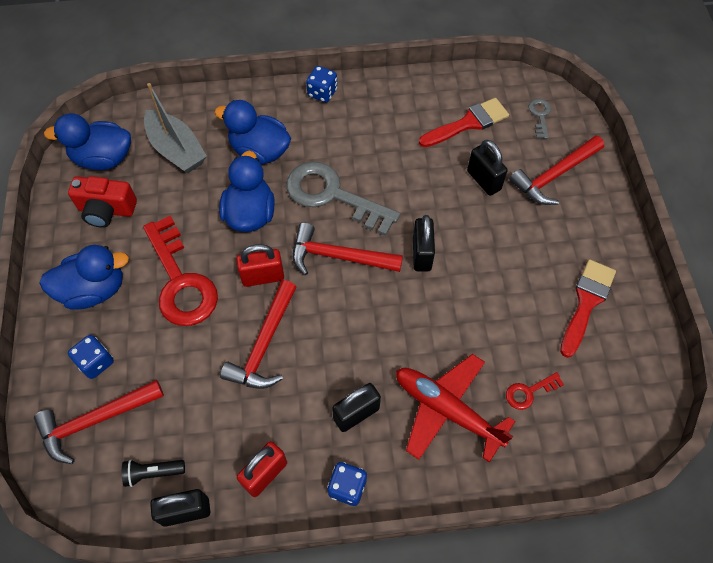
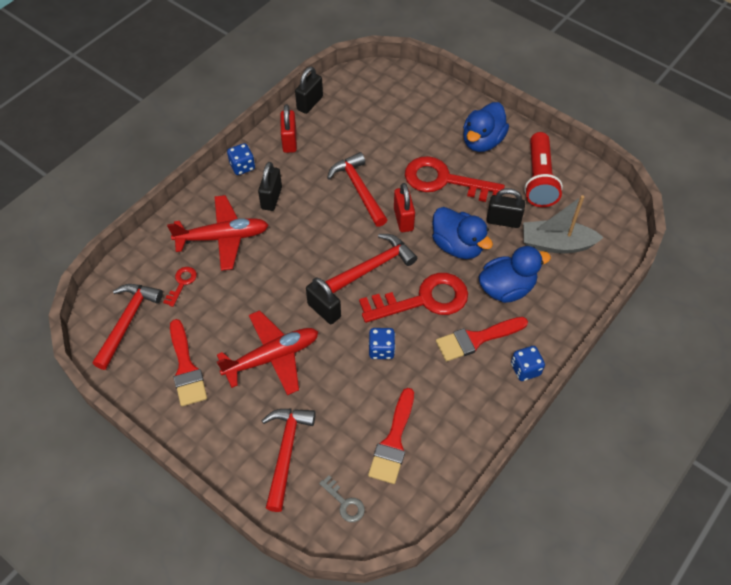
camera: 135 degrees right, 5 degrees down
red hammer [34,380,164,464] -> red hammer moved to [92,284,163,370]
blue duck [44,113,131,170] -> none
red camera [68,176,137,228] -> red flashlight [524,132,563,207]
blue dice [68,335,114,379] -> blue dice moved to [369,328,395,359]
black flashlight [122,460,185,487] -> none
red padlock [236,244,284,287] -> red padlock turned 45 degrees counterclockwise [394,183,415,232]
grey key [286,162,400,236] -> red key [359,273,468,323]
black padlock [467,140,508,196] -> black padlock moved to [486,188,525,228]
none -> red plane [217,310,318,395]
none -> red brush [436,317,528,362]

